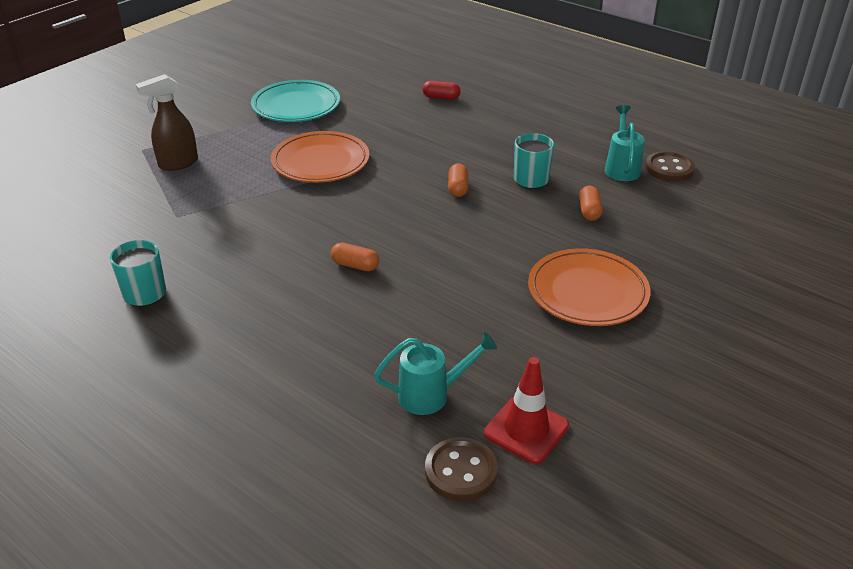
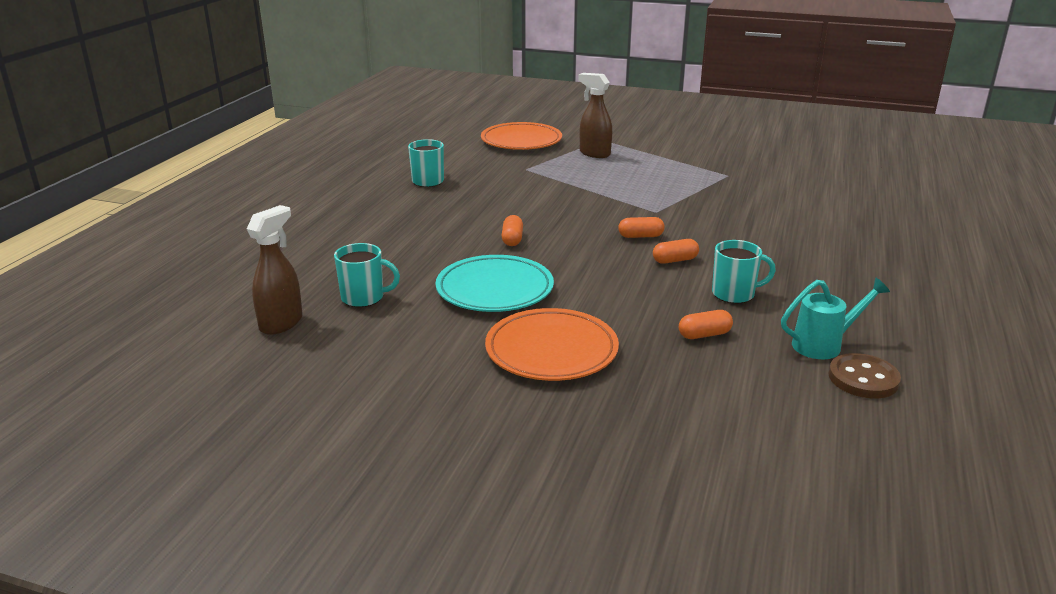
camera: 70 degrees right, 10 degrees down
turquoise plate [251,80,340,122] -> turquoise plate moved to [435,255,554,312]
orange plate [271,131,370,183] -> orange plate moved to [481,122,562,150]
turquoise watering can [374,332,497,415] -> turquoise mug [334,243,400,307]
red capsule [422,81,461,100] -> none
brown button [425,437,498,501] -> brown spray bottle [247,205,303,335]
red traffic cone [484,357,569,464] -> none
none -> orange capsule [618,217,665,238]

